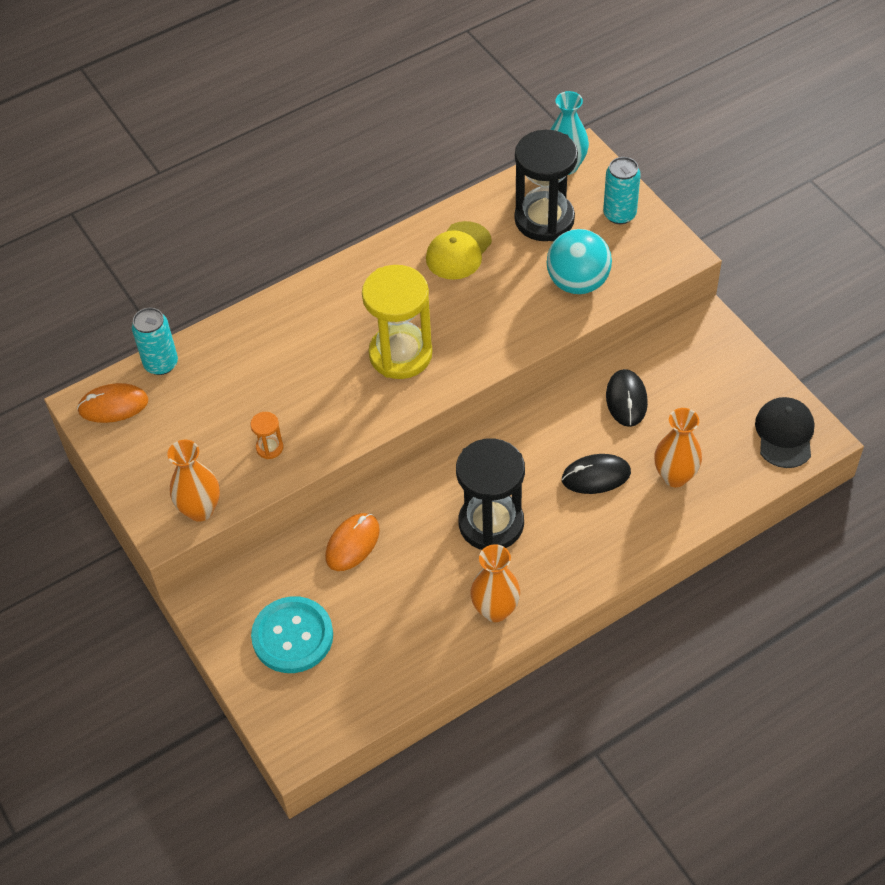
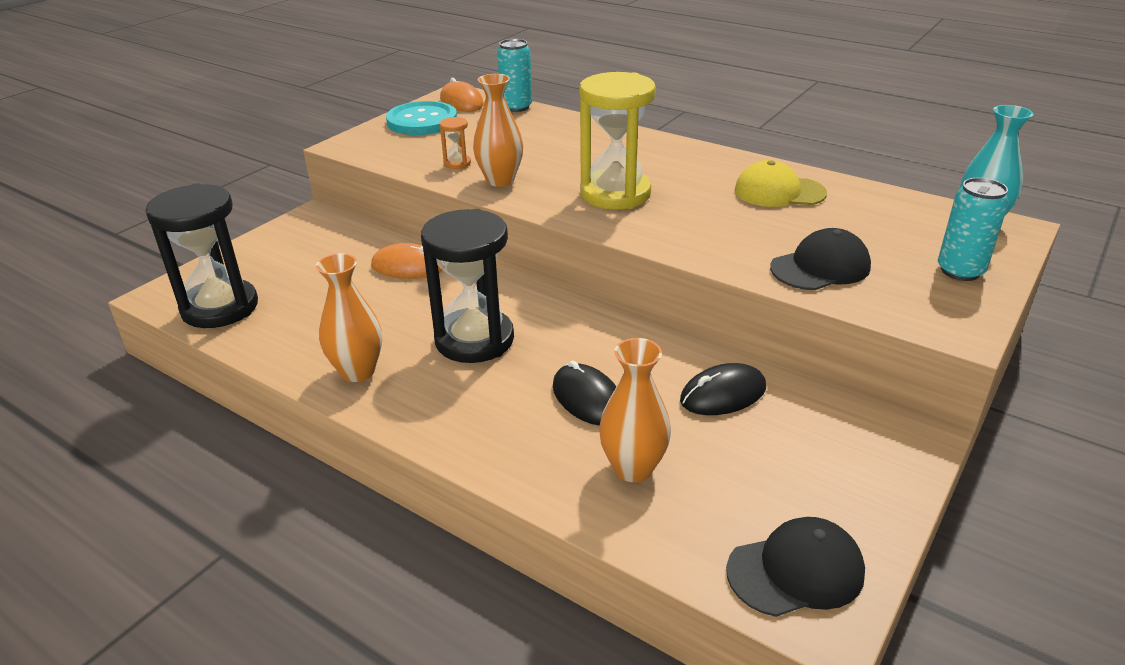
camera: 65 degrees right, 20 degrees down
orange vase [167,440,220,522] -> orange vase moved to [473,74,523,187]
turquoise button [251,596,333,673] -> turquoise button moved to [386,101,457,135]
black hourglass [515,130,578,241] -> black hourglass moved to [145,183,258,328]
turquoise ball [547,229,612,294] -> black cap [770,228,871,290]

